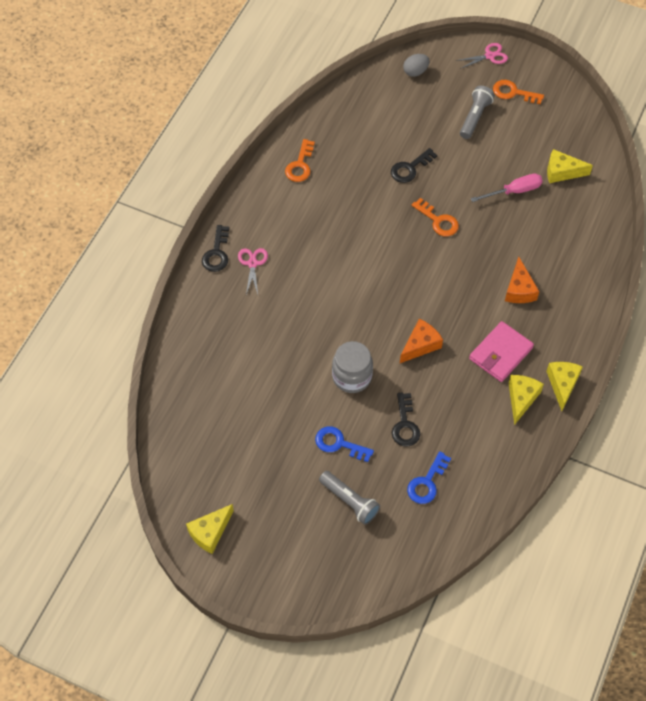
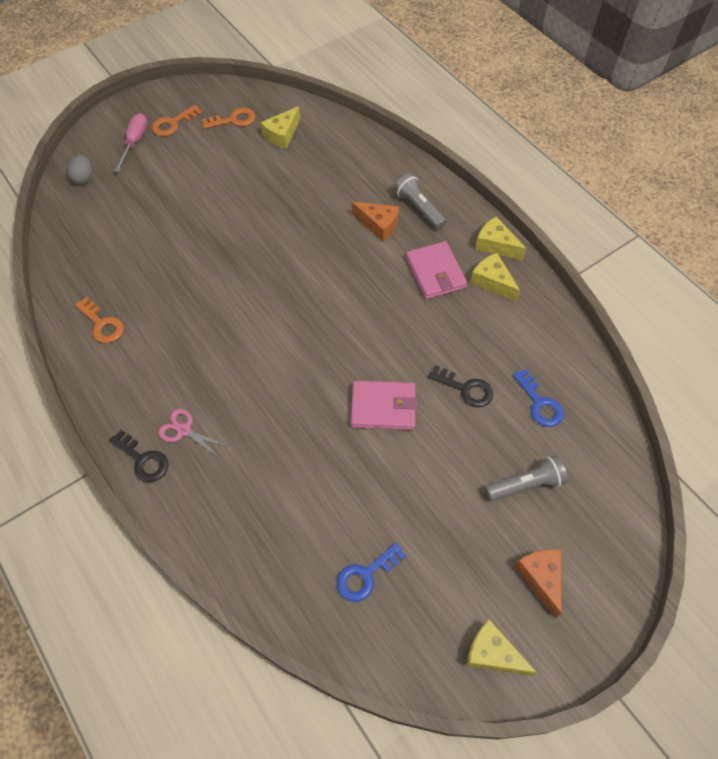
camera: 60 degrees left, 0 degrees up
yellow cheese [186,504,234,554] -> yellow cheese turned 135 degrees clockwise [466,619,537,676]
blue key [315,426,374,462] -> blue key moved to [337,542,406,602]
grey jar [332,341,373,393] -> pink wallet [351,381,417,430]
black key [391,148,437,183] -> none
orange cheese [400,319,443,363] -> orange cheese moved to [515,549,561,618]
orange key [412,198,459,236] -> orange key moved to [202,108,256,129]
pink scissors [456,43,508,69] -> none
grey flashlight [460,86,495,139] -> grey flashlight moved to [394,173,447,229]
pink screwdriver [471,173,543,202] -> pink screwdriver moved to [115,113,147,172]

